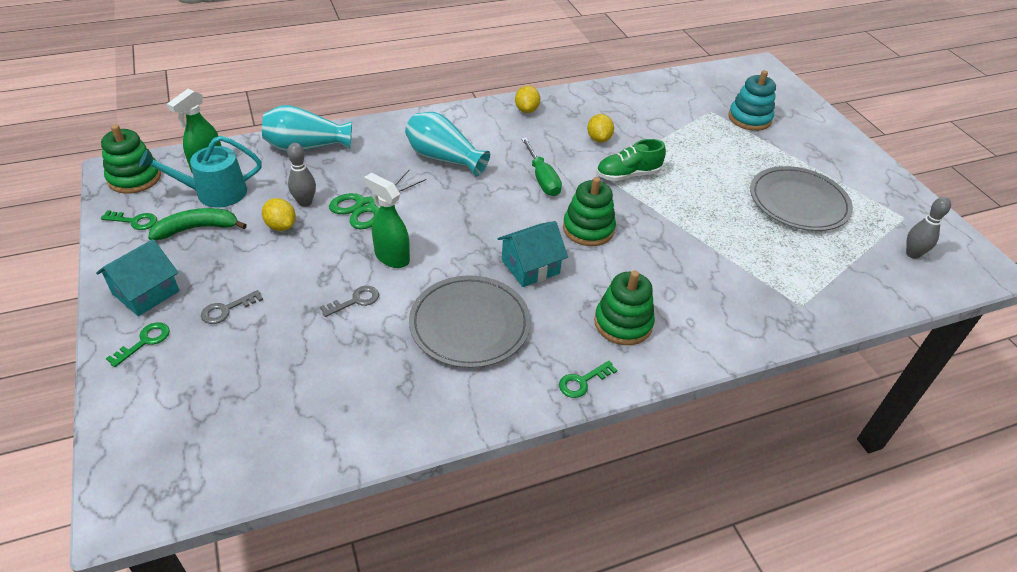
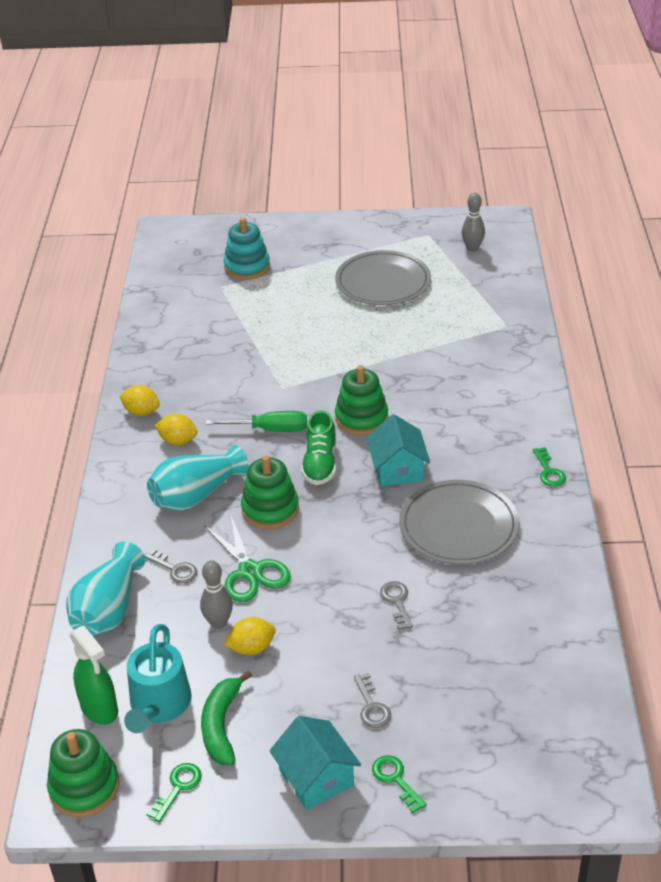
camera: 65 degrees left, 5 degrees down
green spray bottle [364,173,410,268] -> none
yellow lemon [587,114,614,143] -> yellow lemon moved to [155,414,197,445]
green stacking toy [594,270,655,345] -> green stacking toy moved to [241,455,299,529]
green shoe [596,139,666,181] -> green shoe moved to [301,410,336,485]
none -> grey key [145,548,197,583]

